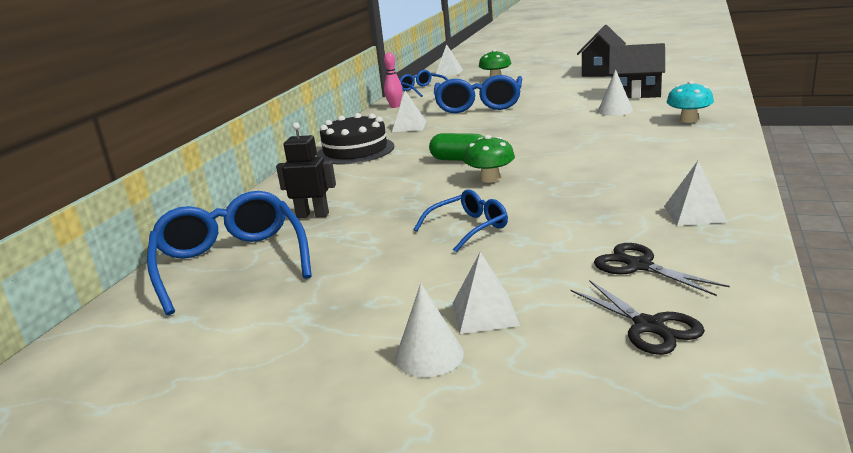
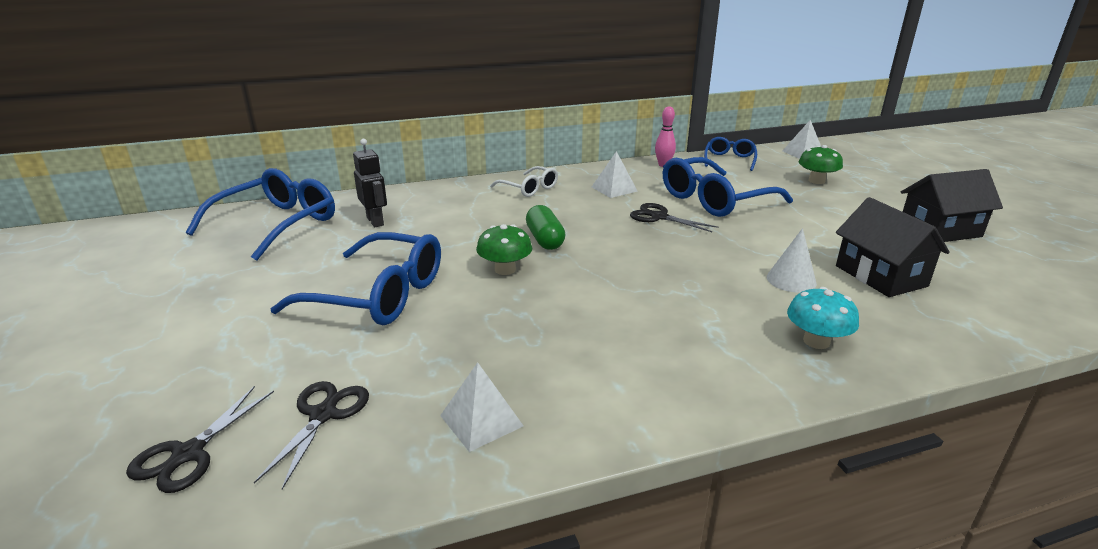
camera: 50 degrees right, 5 degrees up
black cake [317,113,394,164] -> white glasses [490,166,558,197]
white cone [395,283,464,377] -> none
blue glasses [414,189,508,252] -> blue glasses [270,232,441,325], size x1.82
white pyramid [453,252,520,334] -> none
none -> black scissors [630,203,718,232]

